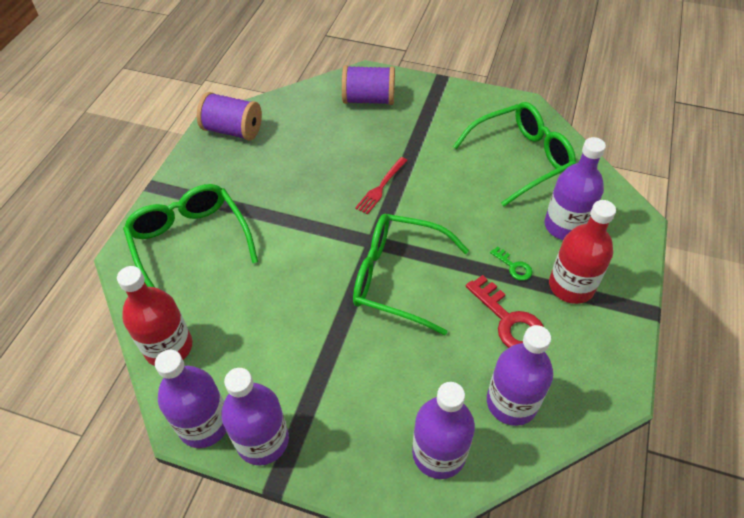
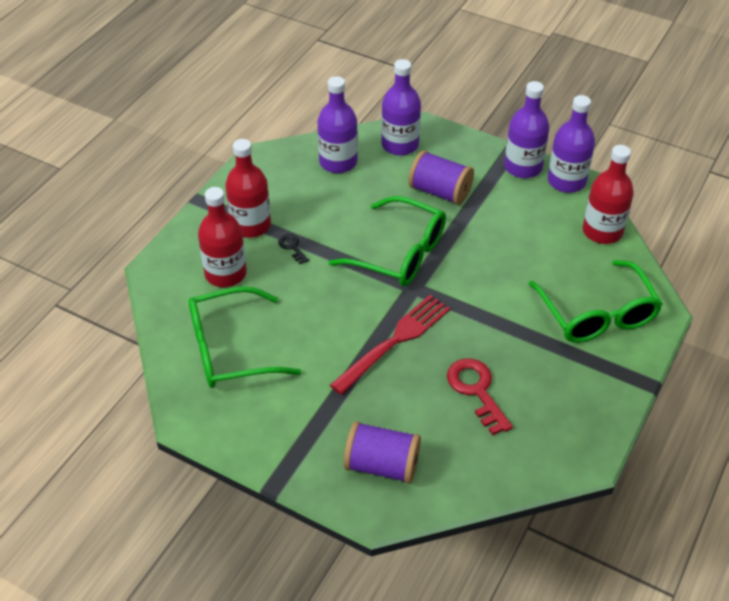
camera: 170 degrees left, 5 degrees down
purple spool [197,92,262,141] -> purple spool moved to [408,150,474,205]
red fork [355,157,408,214] -> red fork [330,295,450,395], size x1.73
red key [466,275,544,348] -> red key moved to [447,359,513,435]
green key [490,246,532,281] -> black key [278,234,309,264]
purple bottle [545,137,606,240] -> red bottle [198,187,247,287]

